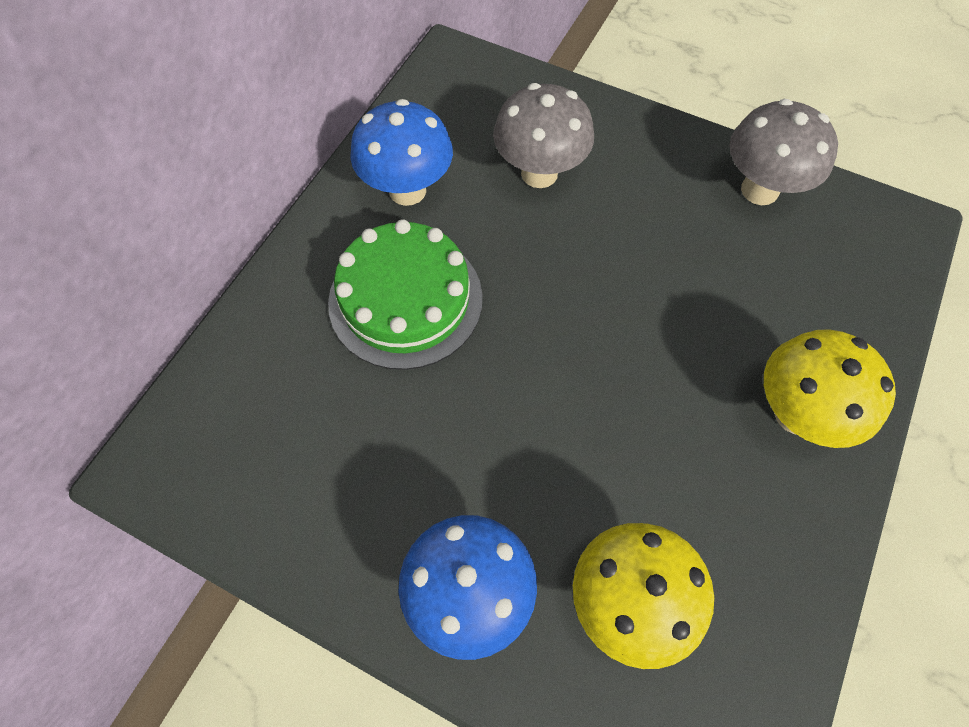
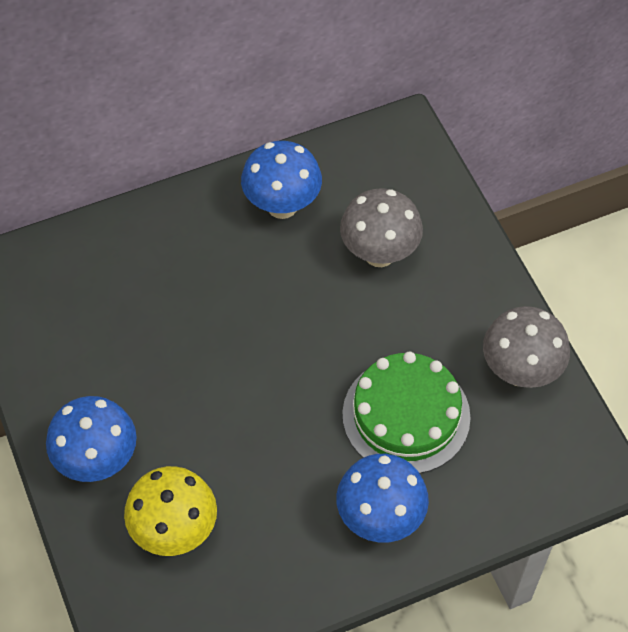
camera: 40 degrees right, 5 degrees down
green cake [328,219,483,370] -> green cake moved to [342,352,471,474]
yellow mushroom [764,329,896,448] -> blue mushroom [336,454,429,543]

